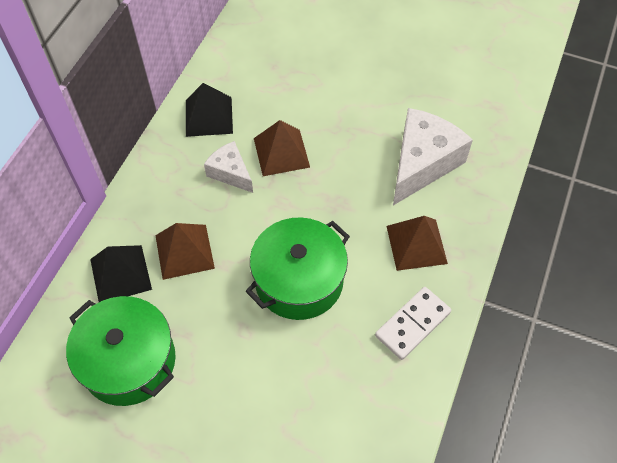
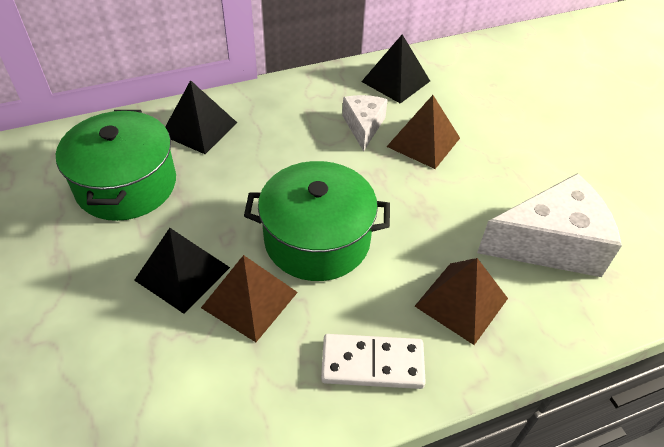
camera: 45 degrees right, 10 degrees down
brown pyramid [155,223,215,280] -> brown pyramid moved to [201,255,298,342]
none -> black pyramid [134,228,230,314]

